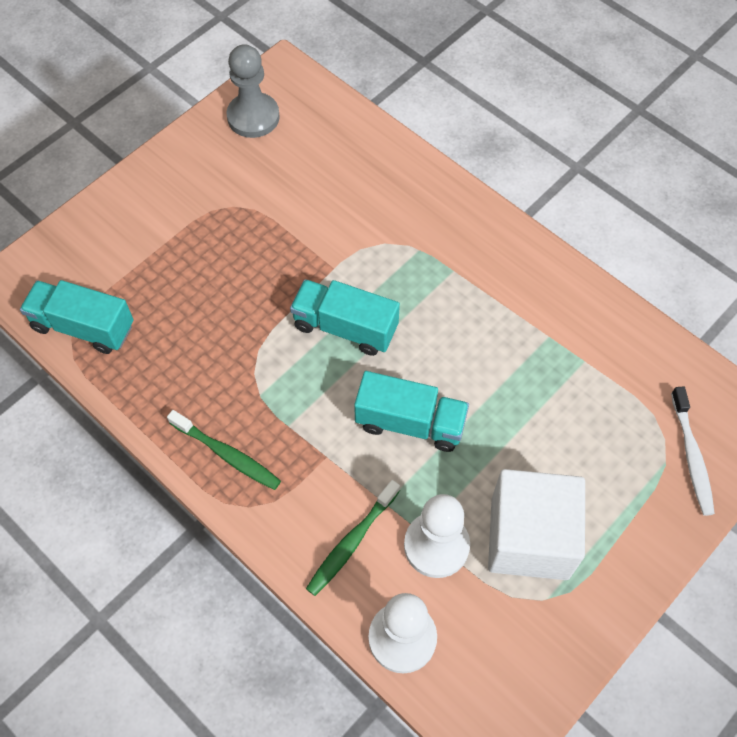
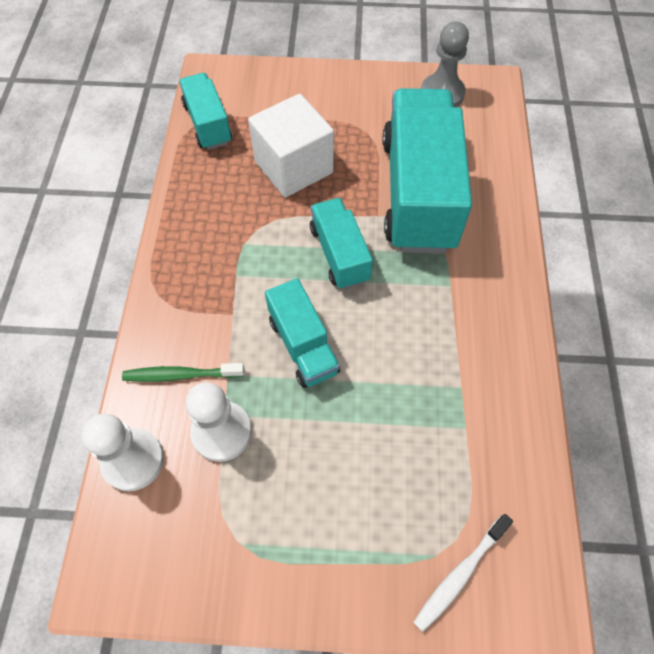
camera: 50 degrees right, 0 degrees up
green toothbrush [167,410,281,490] -> none
white cube [488,469,585,580] -> white cube moved to [248,94,334,197]
none -> turquoise truck [382,88,472,253]

